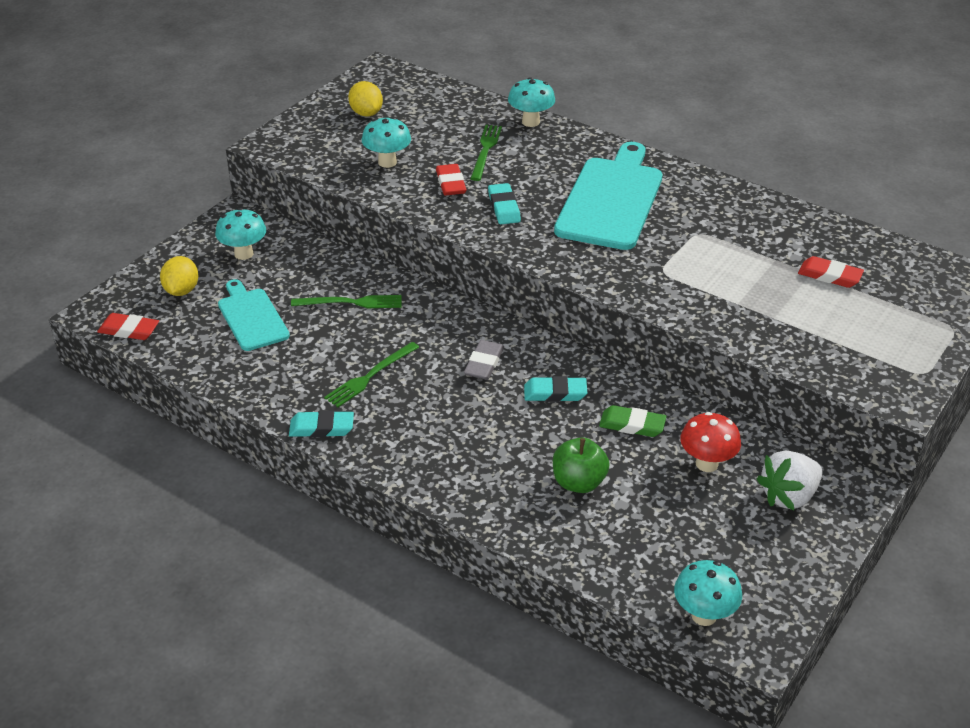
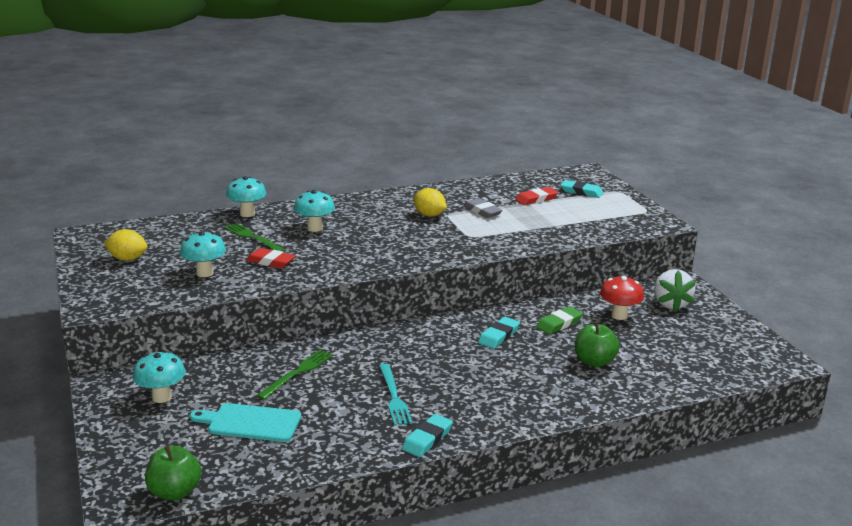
camera: 55 degrees left, 15 degrees down
red eraser [97,313,159,340] -> green apple [145,445,201,501]
yellow lemon [160,256,198,296] -> yellow lemon moved to [414,188,447,217]
green fork [324,342,419,407] -> turquoise fork [379,364,412,426]
grey eraser [464,340,504,380] -> grey eraser moved to [463,198,503,218]
turquoise eraser [488,183,521,224] -> turquoise eraser moved to [561,180,603,198]
turquoise cutting board [554,142,663,250] -> none
turquoise mushroom [674,560,742,626] -> turquoise mushroom moved to [294,190,335,232]

